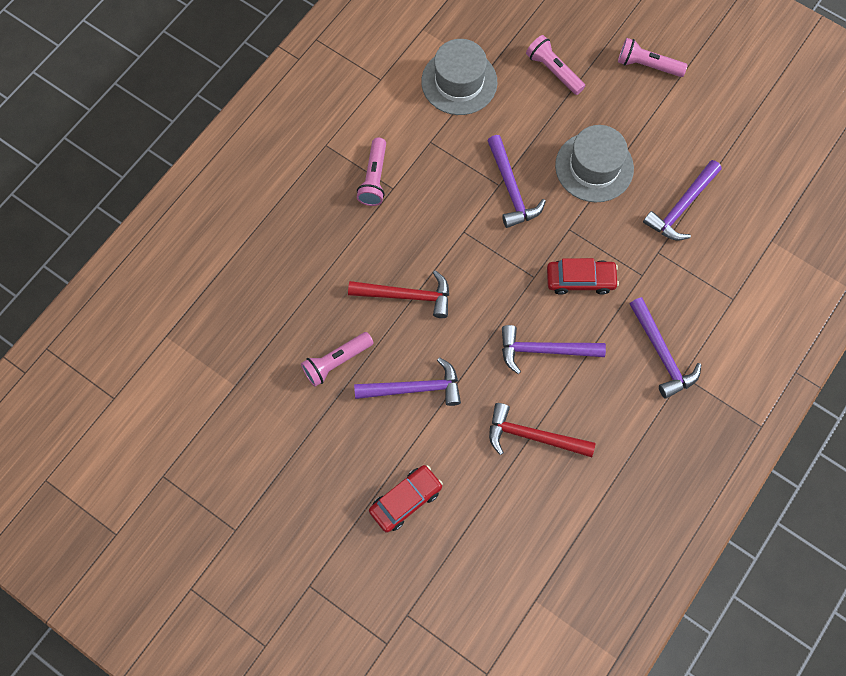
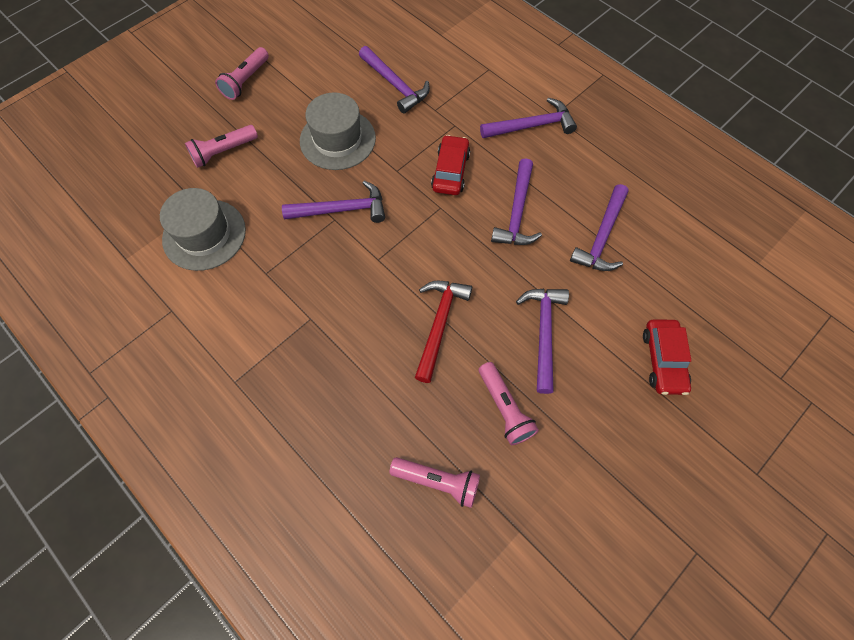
camera: 80 degrees left, 5 degrees down
pink flashlight [357,138,386,206] -> pink flashlight moved to [389,457,480,508]
red car [369,465,443,533] -> red car turned 150 degrees counterclockwise [643,319,691,395]
red hammer [489,403,596,457] -> purple hammer [570,184,628,271]

